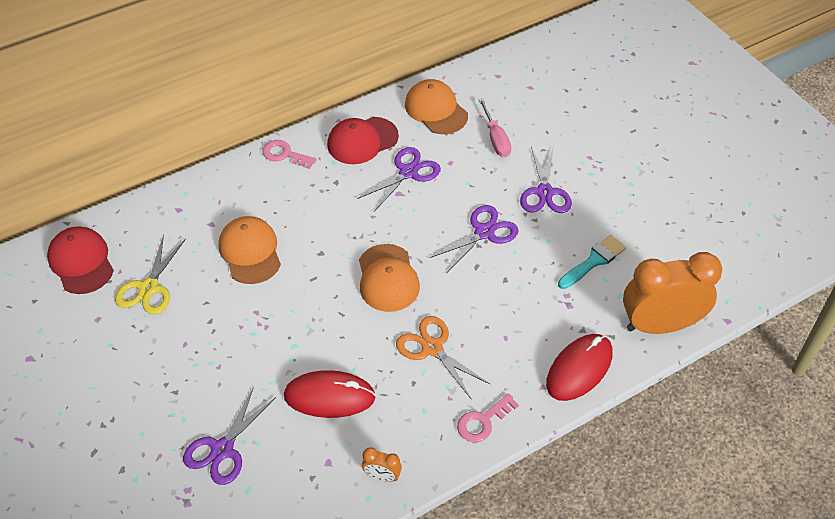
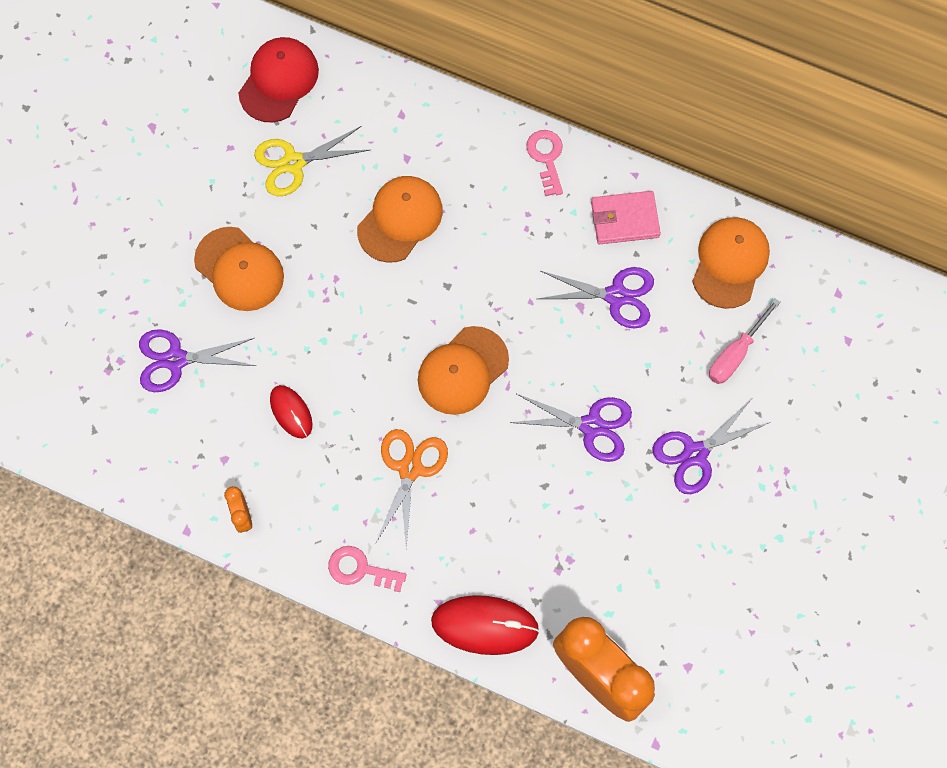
camera: 55 degrees right, 20 degrees up
red mouse [284,370,376,418] -> red mouse [270,385,313,438], size x0.60
red cap [327,117,399,164] -> pink wallet [591,191,661,244]
turquoise brush [558,235,626,289] -> none
none -> orange cap [194,227,284,311]

